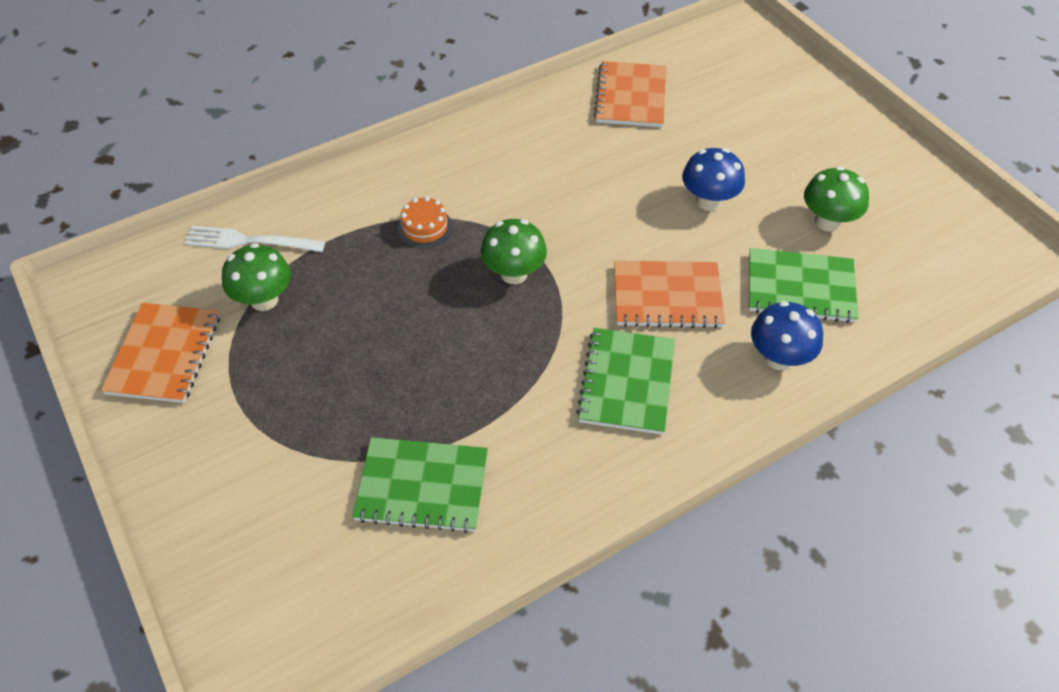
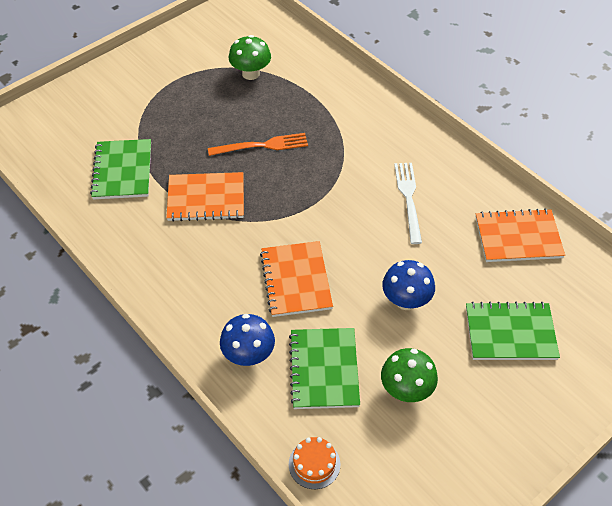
camera: 80 degrees right, 0 degrees up
orange notebook [101,303,220,403] -> orange notebook moved to [166,172,244,222]
white fork [184,226,325,252] -> white fork moved to [394,163,422,244]
orange cake [397,196,453,248] -> orange cake moved to [289,437,340,489]
green mushroom [480,219,547,284] -> none
green notebook [576,328,675,435] -> green notebook moved to [466,302,560,360]
none -> orange fork [208,133,308,156]

